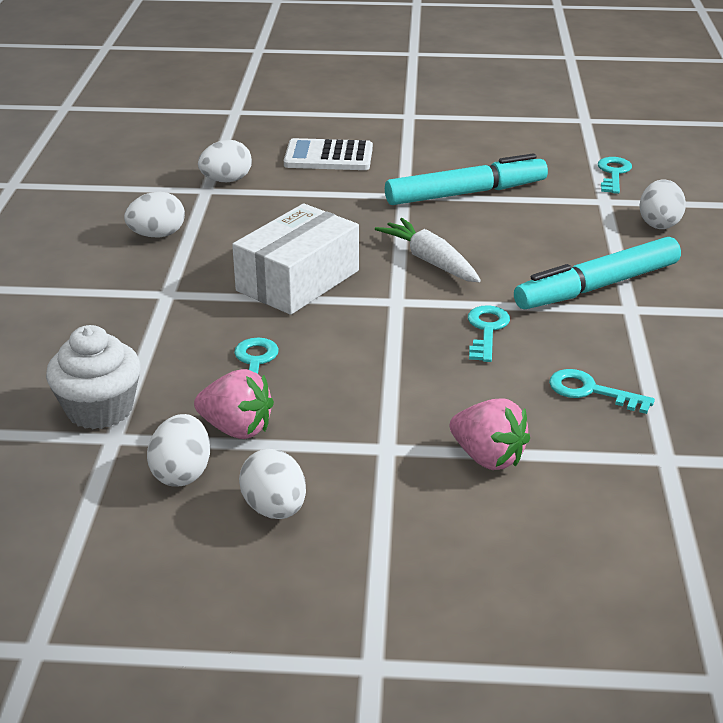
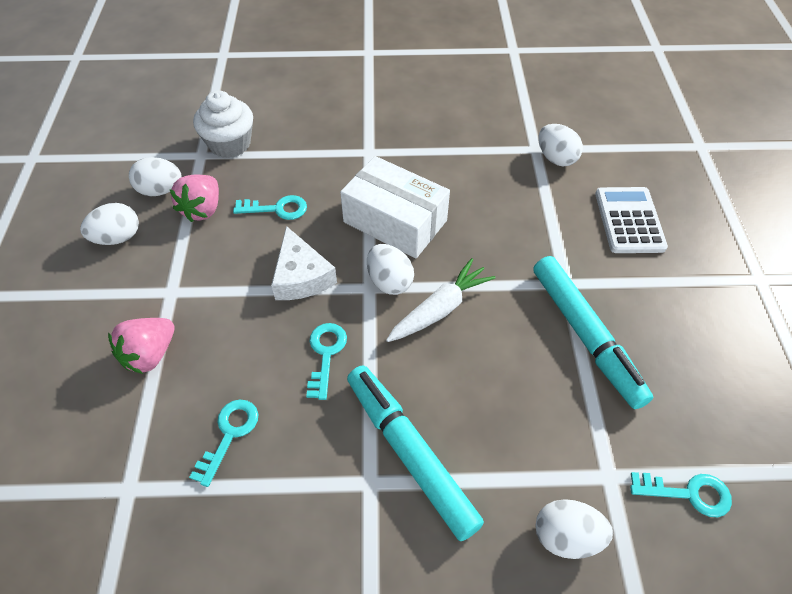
camera: 85 degrees right, 20 degrees up
white egg [124,192,185,238] -> white egg moved to [367,244,414,295]
turquoise key [468,305,510,362] -> turquoise key turned 90 degrees counterclockwise [306,323,347,400]
none -> white cheese [271,226,337,300]

